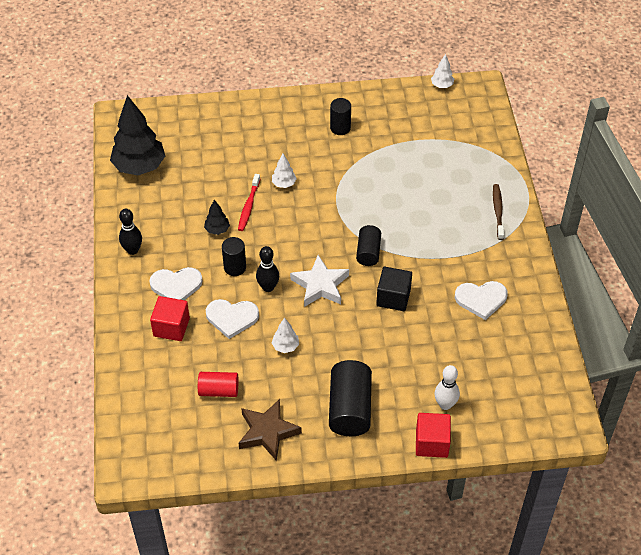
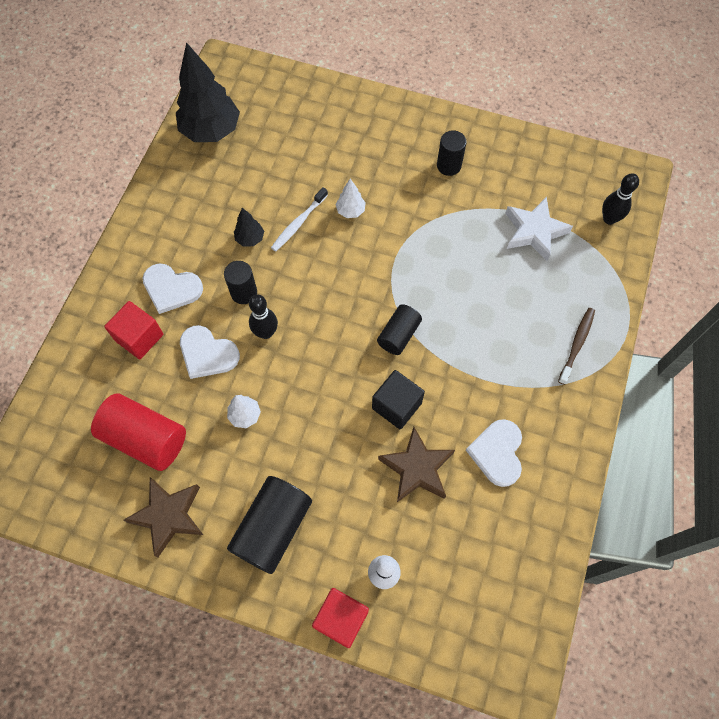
camera: 25 degrees right, 15 degrees up
black bowling pin [119,209,142,255] -> black bowling pin moved to [602,173,639,225]
red cylinder [198,372,238,397] -> red cylinder [91,393,186,471], size x1.67
red toothbrush [238,174,260,231] -> white toothbrush [271,187,328,251]
white star [290,255,349,307] -> white star moved to [505,197,573,261]
white tree [431,54,454,88] -> none
white heart [455,281,508,320] -> white heart turned 75 degrees clockwise [466,419,522,487]
none -> brown star [378,427,455,502]

